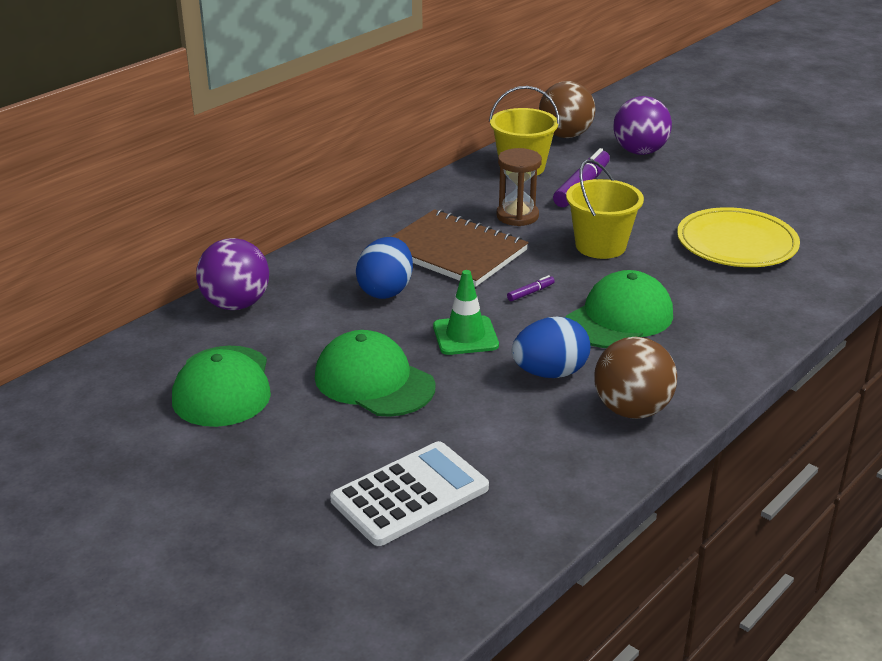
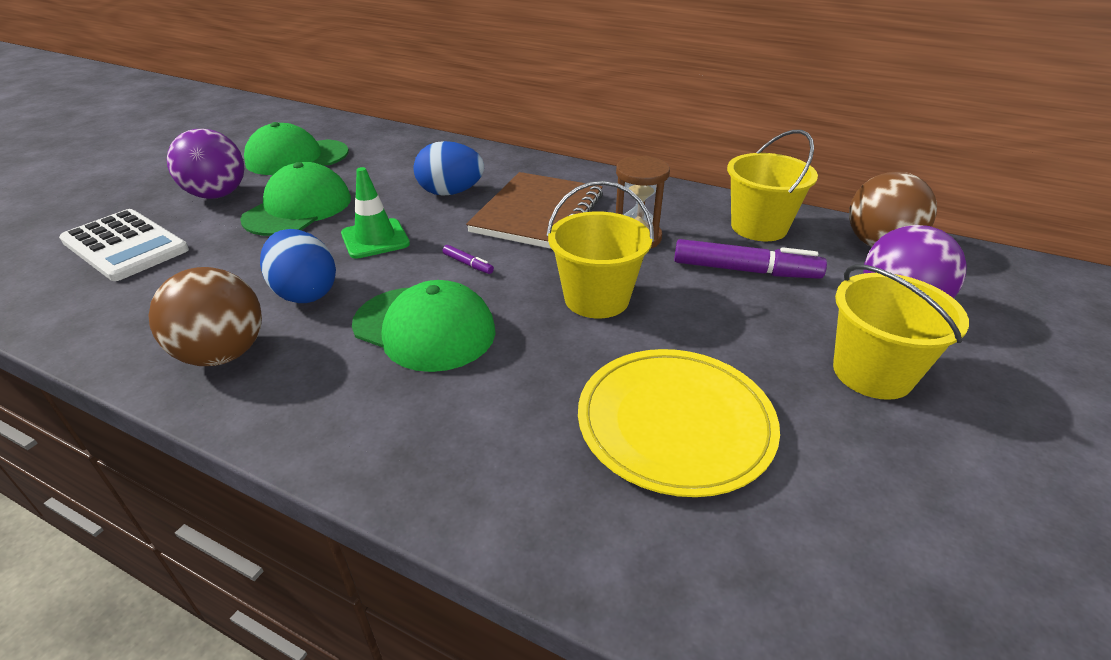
camera: 75 degrees right, 5 degrees up
purple ball [196,238,269,310] -> purple ball moved to [167,129,244,199]
none -> yellow bucket [833,264,969,400]

